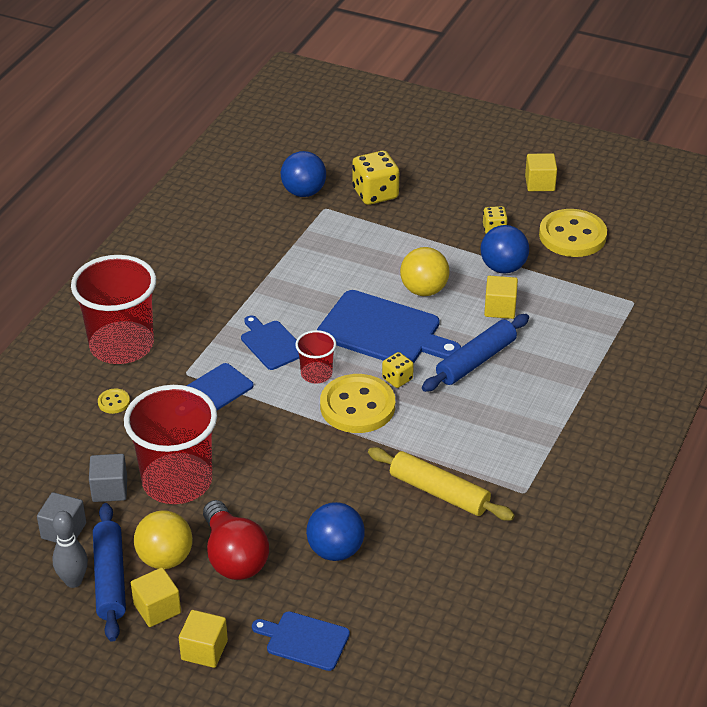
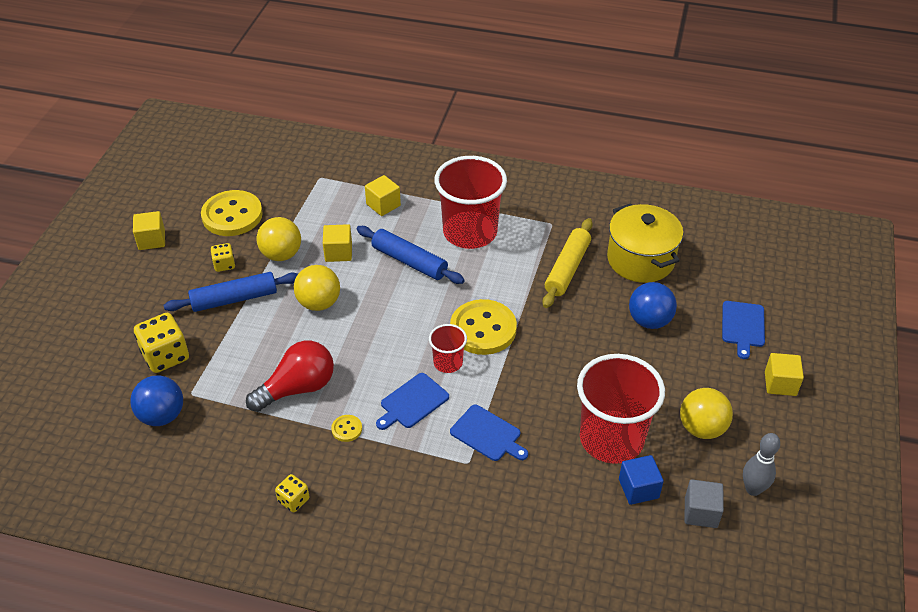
camera: 100 degrees left, 5 degrees up
red cup [71,255,156,364] -> red cup moved to [435,156,507,249]
grey cube [89,454,127,502] -> blue cube [619,455,664,505]
blue rolling pin [93,503,126,642] -> blue rolling pin moved to [164,272,298,312]
yellow button [98,388,130,414] -> yellow button moved to [331,415,362,442]
yellow cube [131,567,181,627] -> yellow cube moved to [365,175,401,216]
red light bulb [203,500,269,580] -> red light bulb moved to [246,341,334,412]
blue cutting board [317,290,461,364] -> none
yellow dice [382,352,414,388] -> yellow dice moved to [275,474,310,512]
blue ball [481,225,529,274] -> yellow ball [257,217,301,261]
none -> yellow pot [607,203,683,283]

